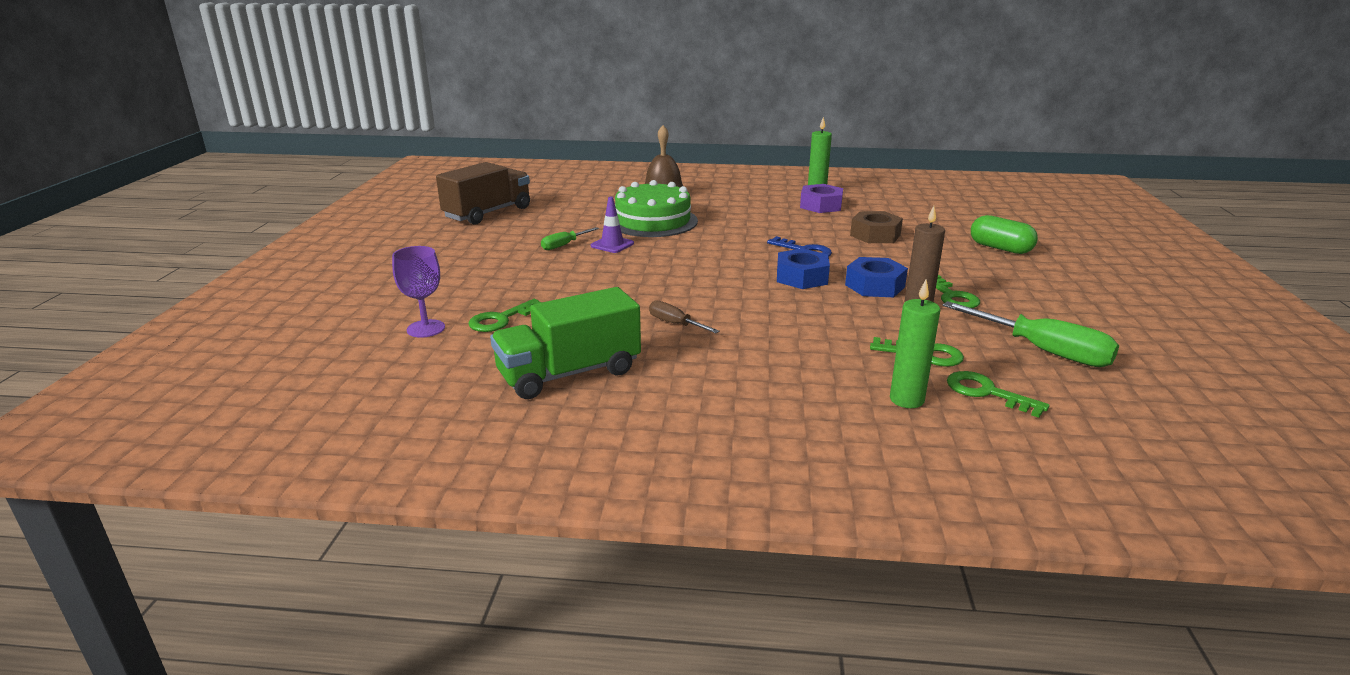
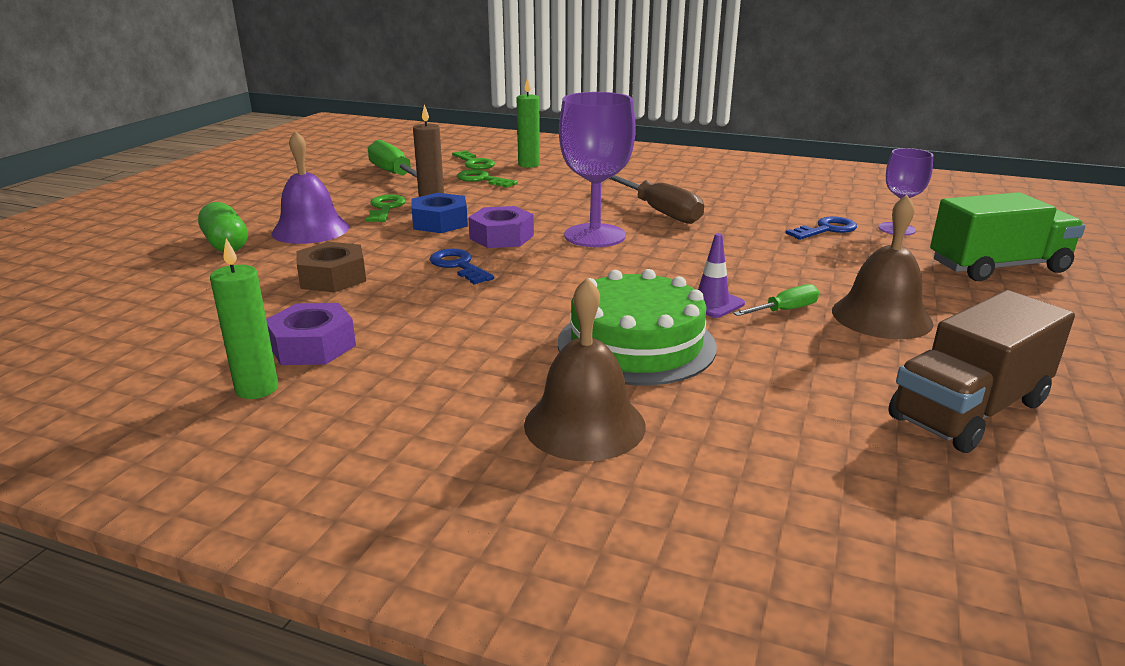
camera: 165 degrees left, 0 degrees up
green key [468,299,541,332] -> blue key [785,216,857,240]
green truck [490,287,641,399] -> green truck moved to [930,192,1085,281]
brown screwdriver [649,300,720,333] -> brown screwdriver [609,175,704,224], size x1.87
blue nut [777,248,830,289] -> purple nut [468,206,534,248]
none -> purple bell [271,131,349,244]
none -> purple goblet [559,92,636,247]
none -> brown bell [832,195,933,339]

